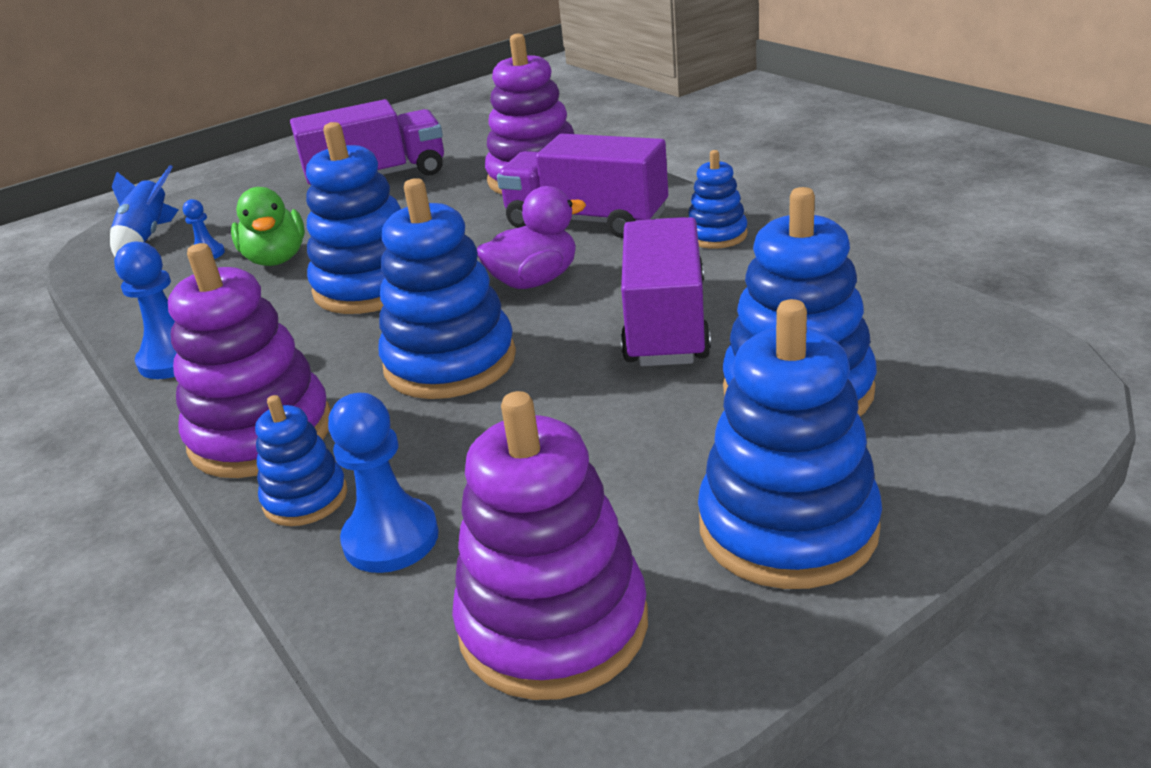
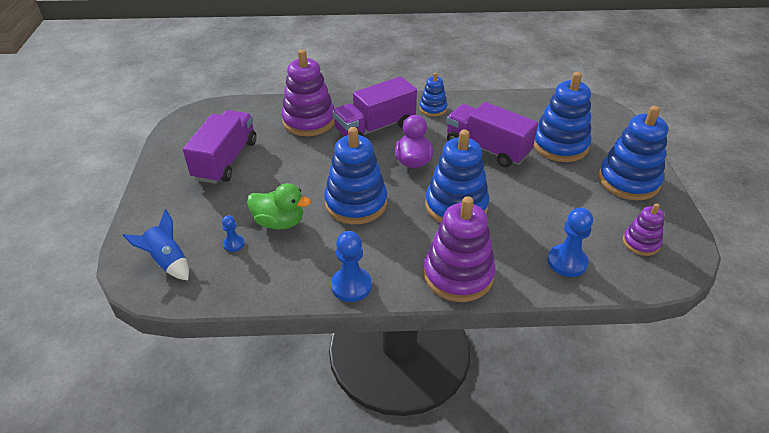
camera: 60 degrees left, 10 degrees up
blue stacking toy [255,395,347,526] -> none
purple stacking toy [452,391,648,700] -> purple stacking toy [623,203,664,256], size x0.54

